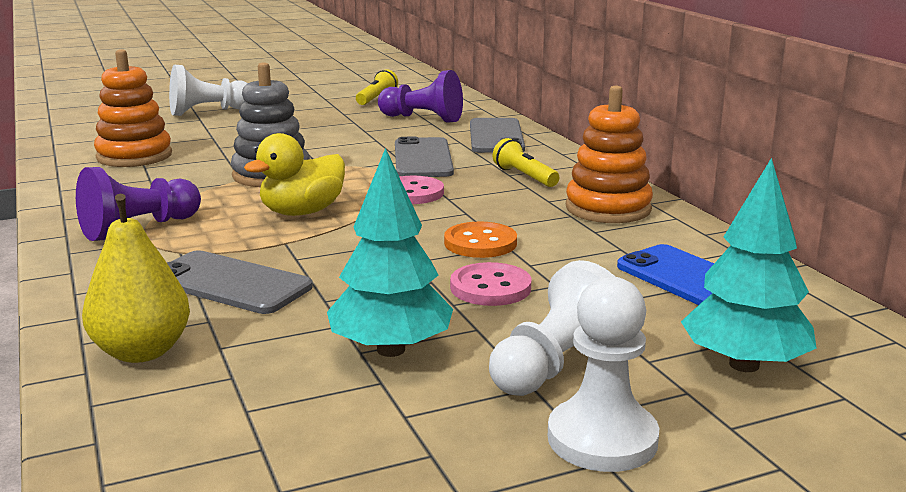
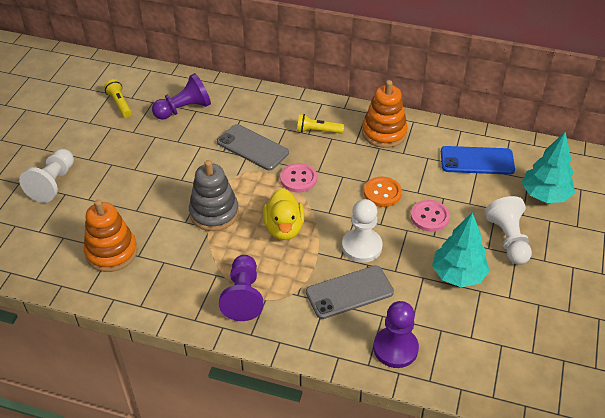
camera: 50 degrees left, 25 degrees up
yellow pear [82,194,190,363] -> purple pawn [373,301,419,368]
grey phone [470,118,525,153] -> none
white pawn [548,277,659,472] -> white pawn moved to [342,199,383,263]

